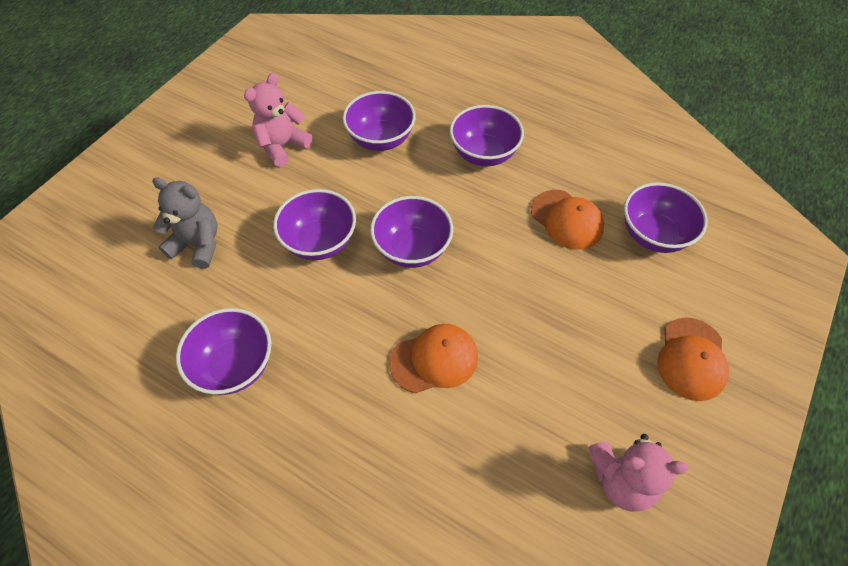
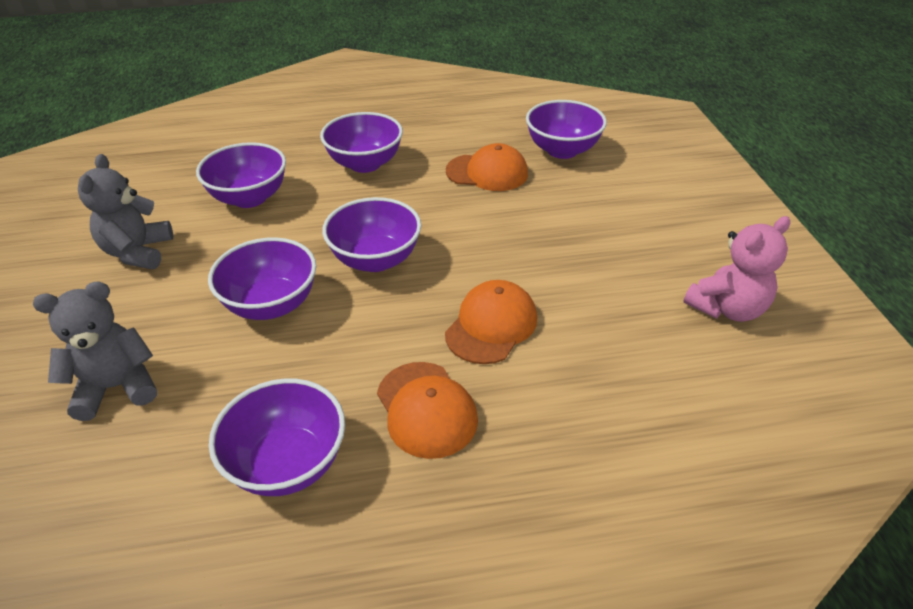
camera: 40 degrees left, 15 degrees down
pink teddy bear [244,73,313,167] -> grey teddy bear [78,154,173,269]
orange cap [657,317,729,401] -> orange cap moved to [377,362,478,459]

